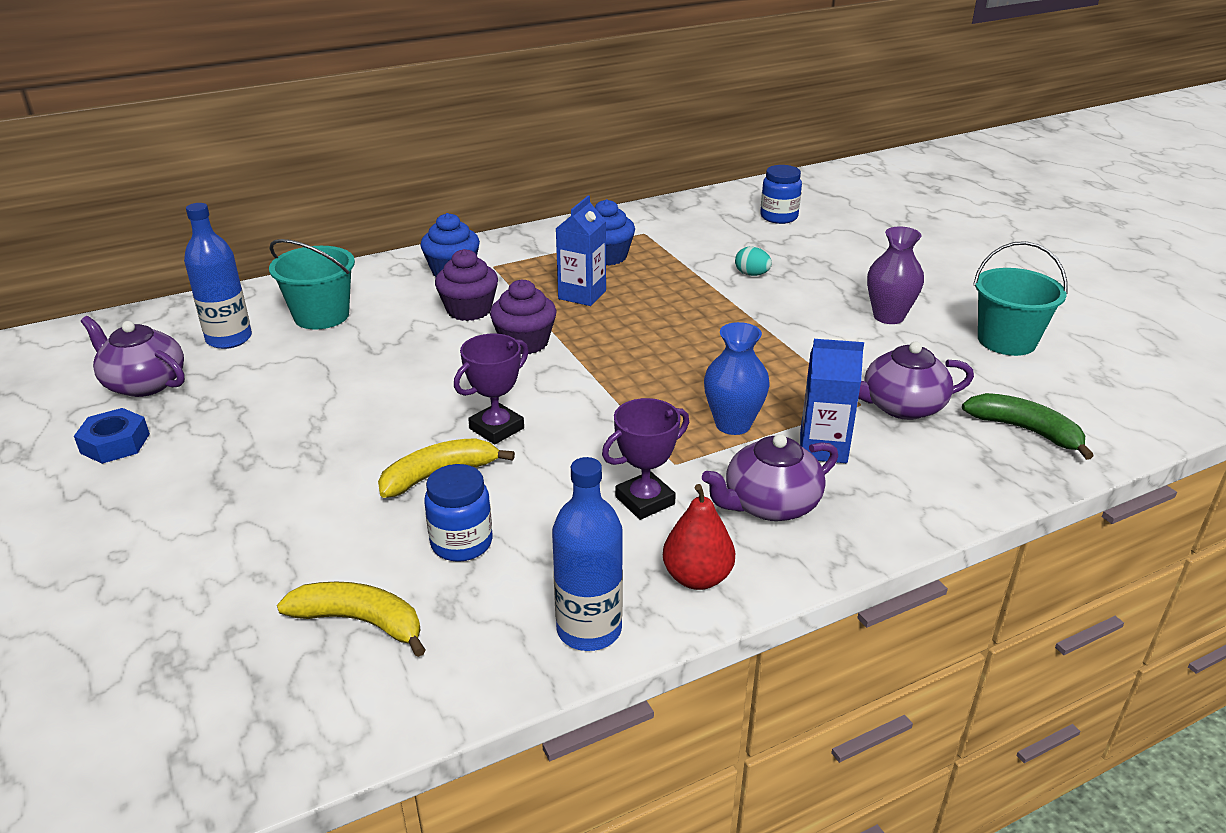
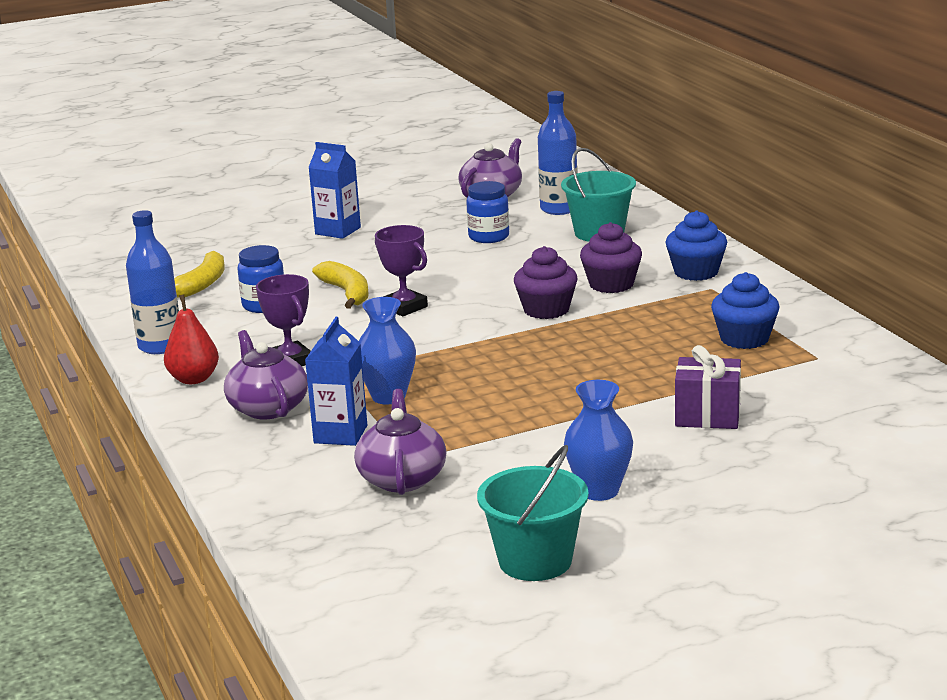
camera: 95 degrees right, 10 degrees down
blue nut [74,408,150,464] -> none
blue carton [556,196,606,306] -> blue carton moved to [308,142,361,239]
turquoise egg [735,247,772,276] -> purple gift [675,345,741,429]
blue jar [760,165,802,224] -> blue jar moved to [466,181,509,243]
purple vase [867,226,924,324] -> blue vase [564,380,633,501]
green banana [962,393,1094,460] -> none

